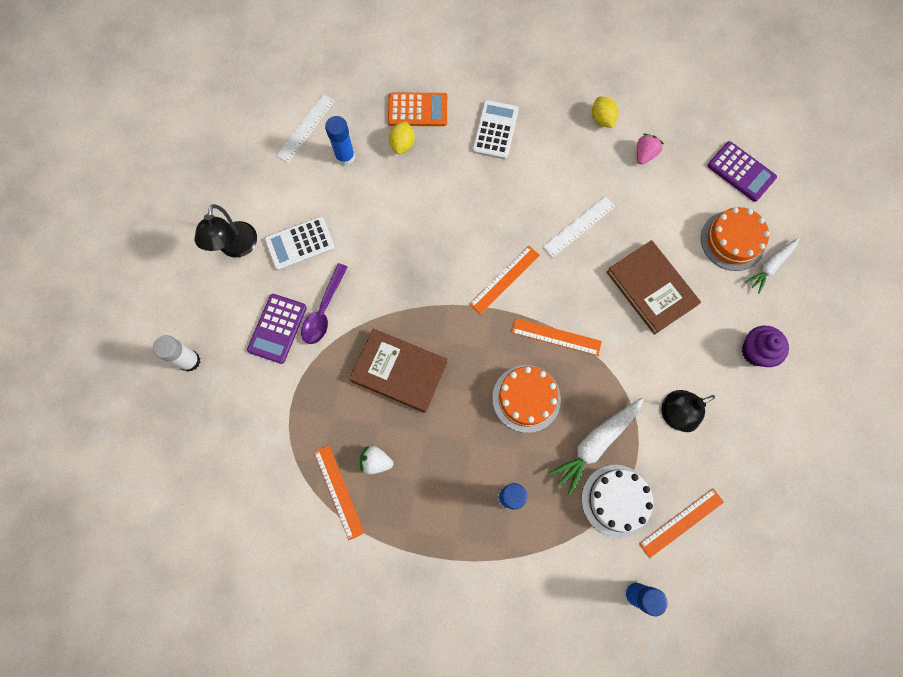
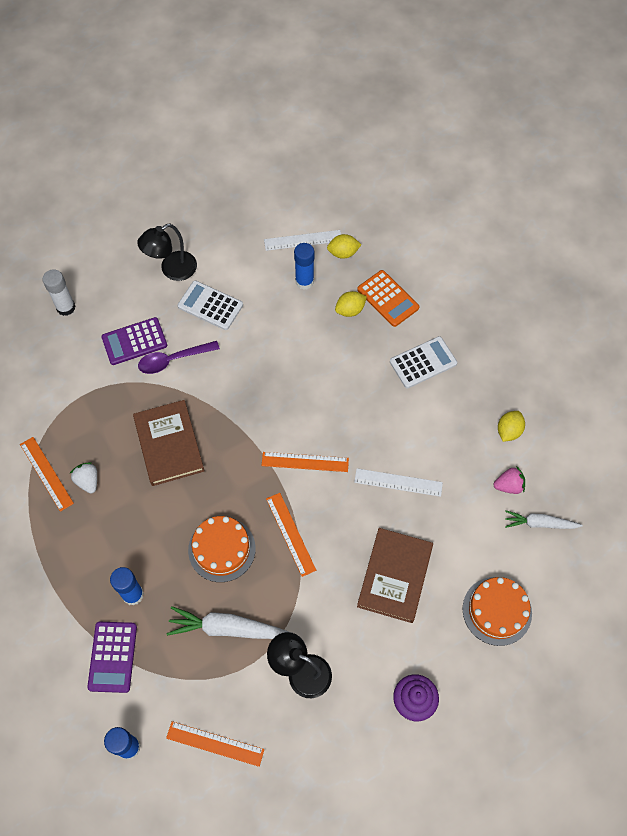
camera: 50 degrees right, 10 degrees down
orange ruler [314,445,364,540] -> orange ruler turned 60 degrees counterclockwise [20,437,74,512]
white cake [582,465,653,538] -> none
purple calculator [707,141,777,202] -> purple calculator moved to [87,622,137,693]
white carrot [745,238,799,294] -> white carrot moved to [505,510,583,529]
none -> yellow lemon [327,234,361,259]

